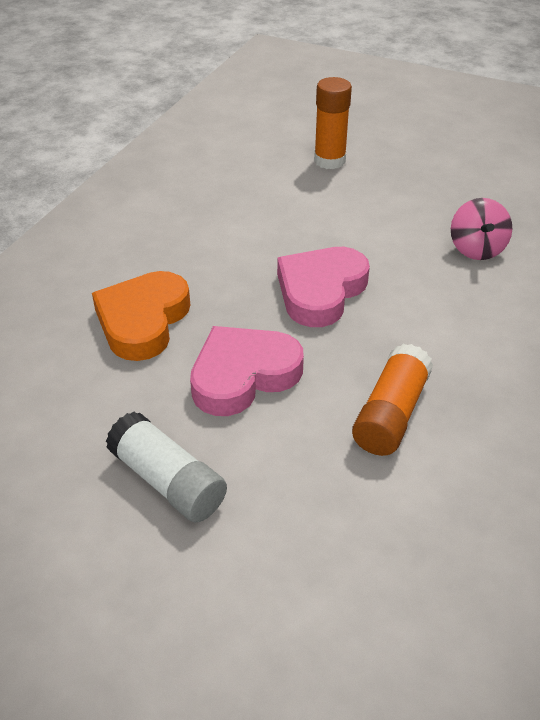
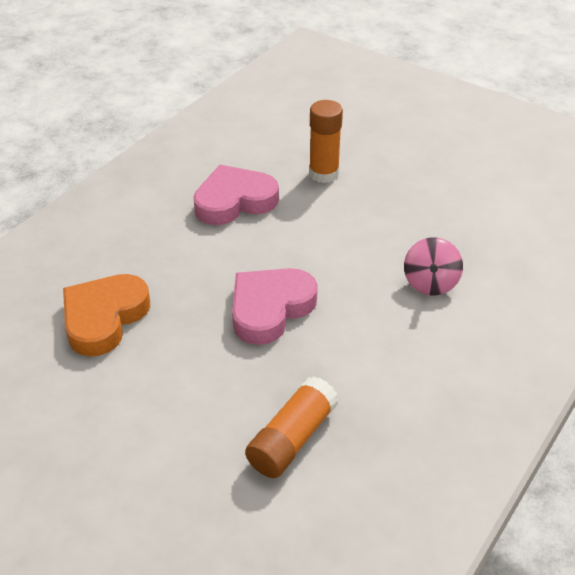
camera: 10 degrees right, 0 degrees up
white glue stick [106,411,227,522] -> none
pink heart [190,326,304,416] -> pink heart moved to [193,165,279,225]

